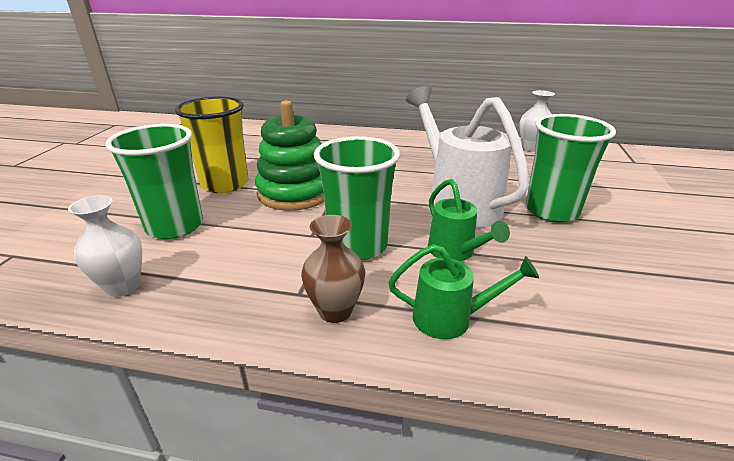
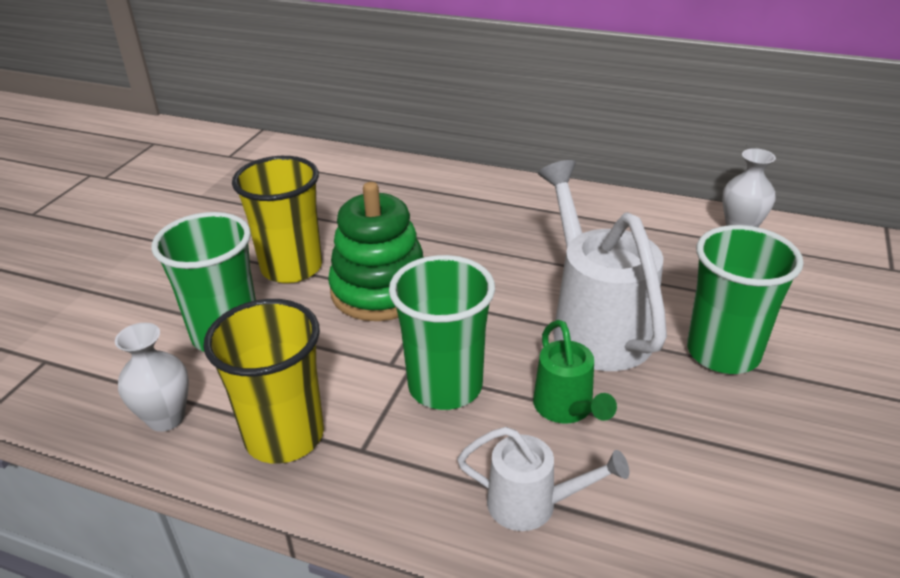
camera: 10 degrees right, 5 degrees up
brown vase [301,215,365,323] -> none
green watering can [388,244,539,339] -> white watering can [457,427,629,531]
none -> yellow cup [203,299,324,464]

